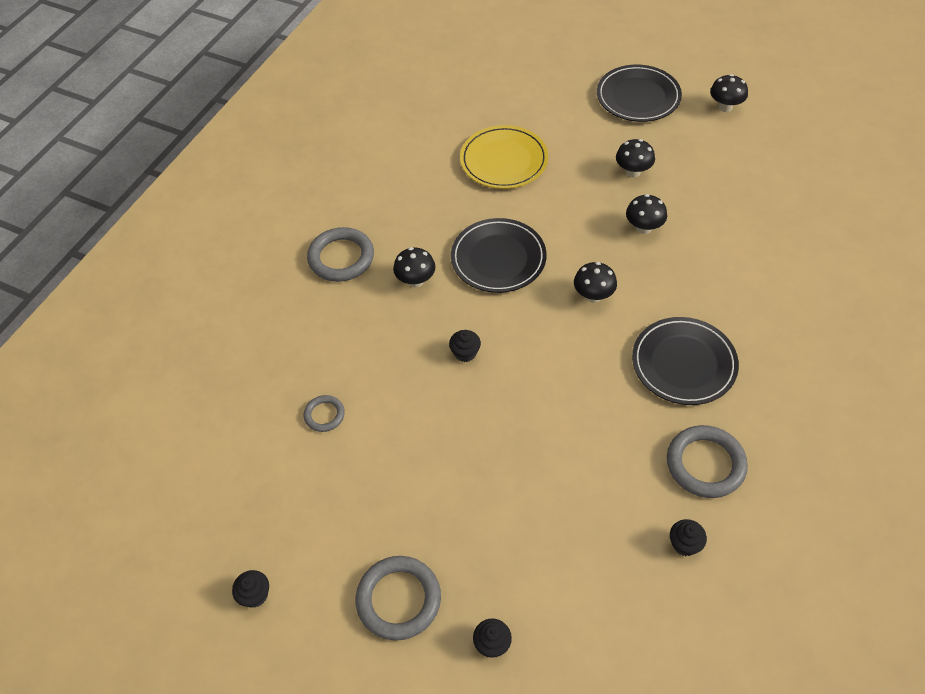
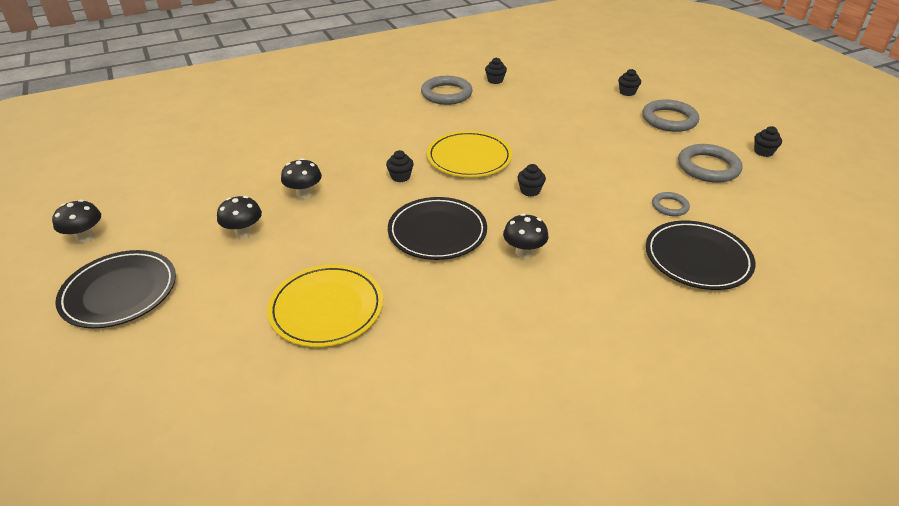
camera: 145 degrees left, 15 degrees down
grey ring [307,227,374,282] -> grey ring moved to [678,144,743,183]
black mushroom [574,262,617,303] -> black cupcake [386,150,414,182]
black plate [632,317,739,405] -> black plate moved to [646,221,756,290]
none -> yellow plate [427,131,512,177]

